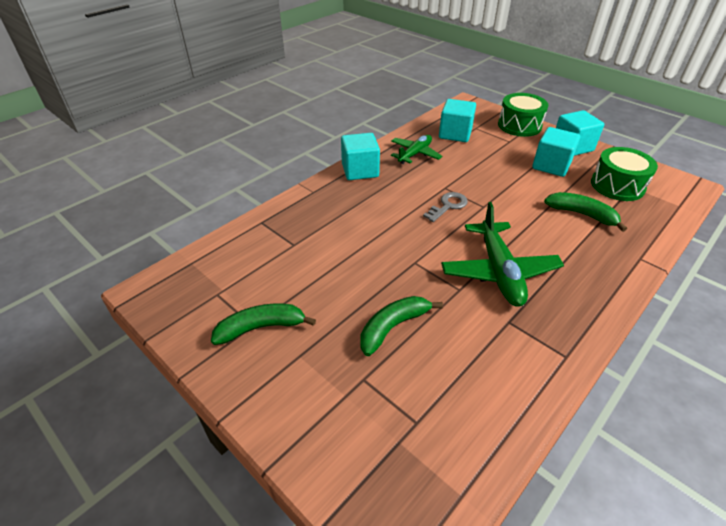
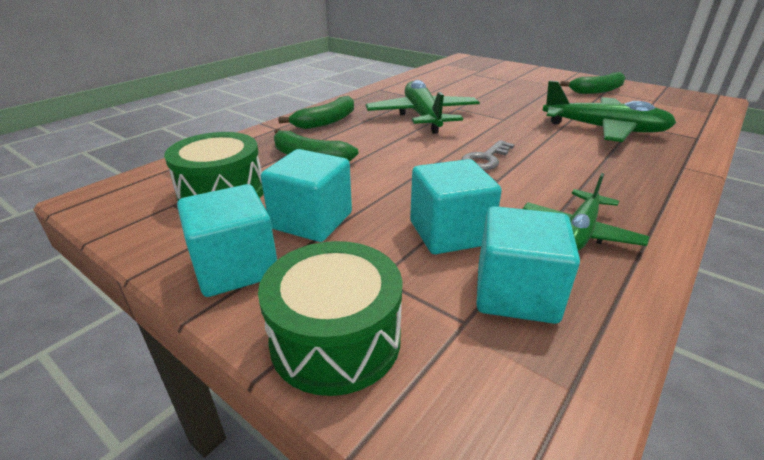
camera: 175 degrees right, 10 degrees down
turquoise cube [341,133,380,180] -> turquoise cube moved to [410,159,502,254]
green banana [360,296,443,356] -> green banana moved to [278,96,354,129]
none -> green plane [542,80,676,142]

